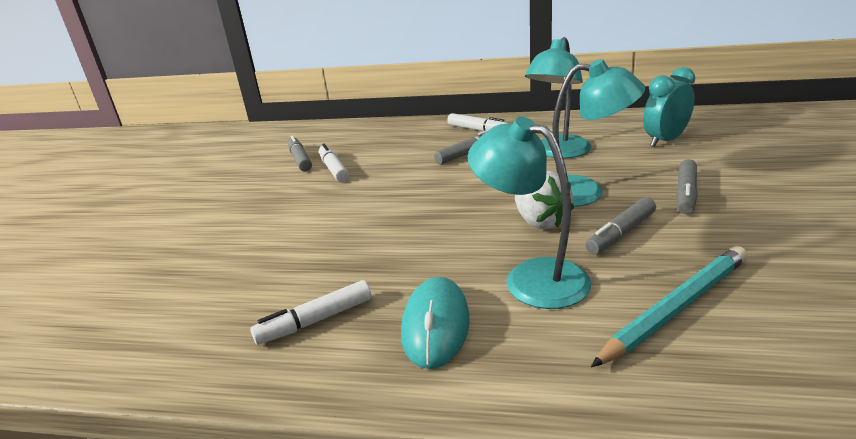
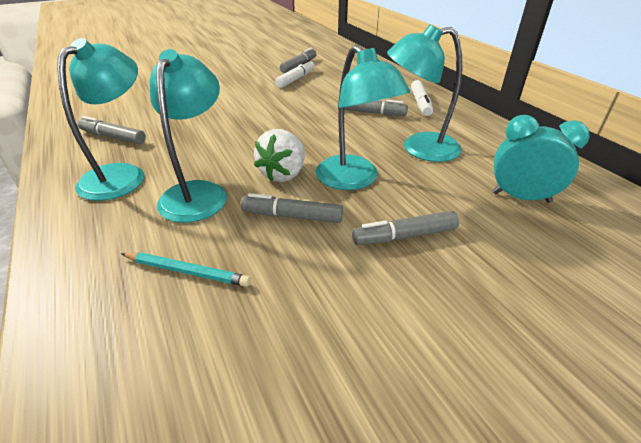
camera: 50 degrees right, 10 degrees up
white marker [250,280,371,345] -> grey marker [78,116,146,144]
turquoise mouse [401,277,470,369] -> turquoise lamp [57,38,144,201]
turquoise pencil [591,246,747,367] -> turquoise pencil [121,252,250,287], size x0.62

